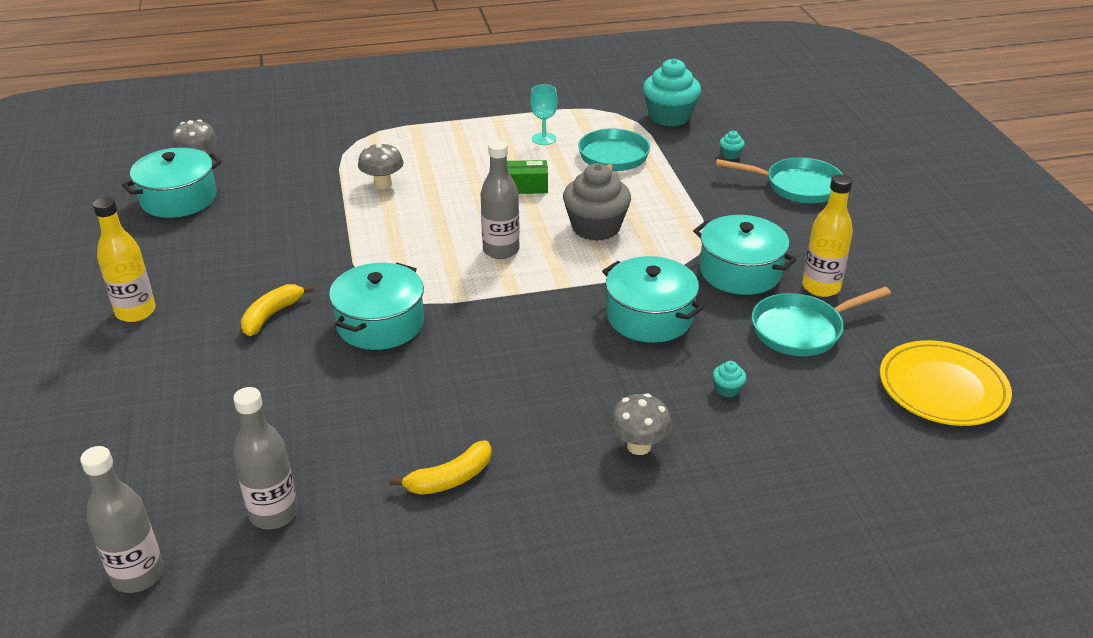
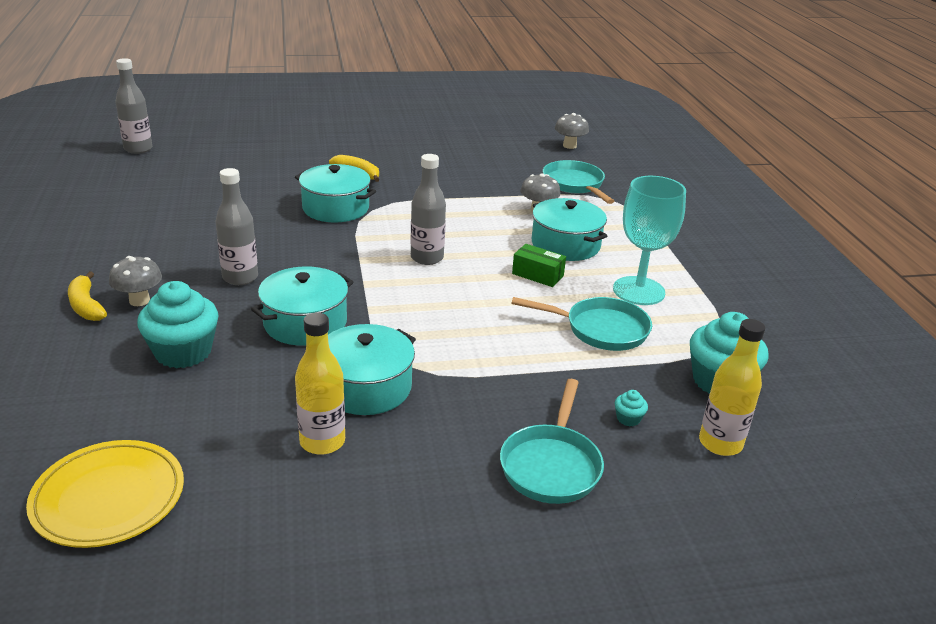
camera: 90 degrees right, 5 degrees down
yellow bottle [93,197,156,322] -> yellow bottle moved to [699,319,766,456]
turquoise pot [122,148,222,218] -> turquoise pot moved to [532,198,607,261]
grey bottle [233,387,298,529] -> grey bottle moved to [216,168,258,285]
yellow banana [390,440,492,495] -> yellow banana moved to [68,271,107,321]
green box [507,160,548,194] -> green box turned 60 degrees counterclockwise [512,244,566,287]
turquoise goblet [530,84,558,145] -> turquoise goblet [613,176,686,305], size x1.93
grey cupcake [563,163,631,241] -> none
turquoise cupcake [713,361,746,397] -> turquoise cupcake [137,281,218,368], size x2.44
turquoise pan [752,287,891,356] -> turquoise pan moved to [543,160,614,204]

